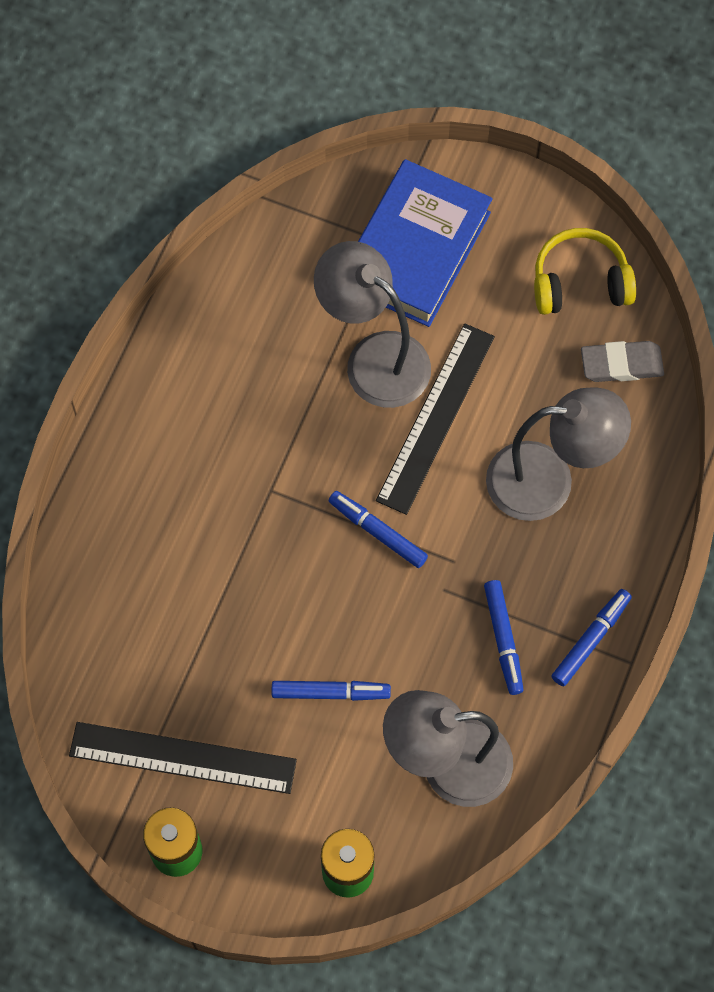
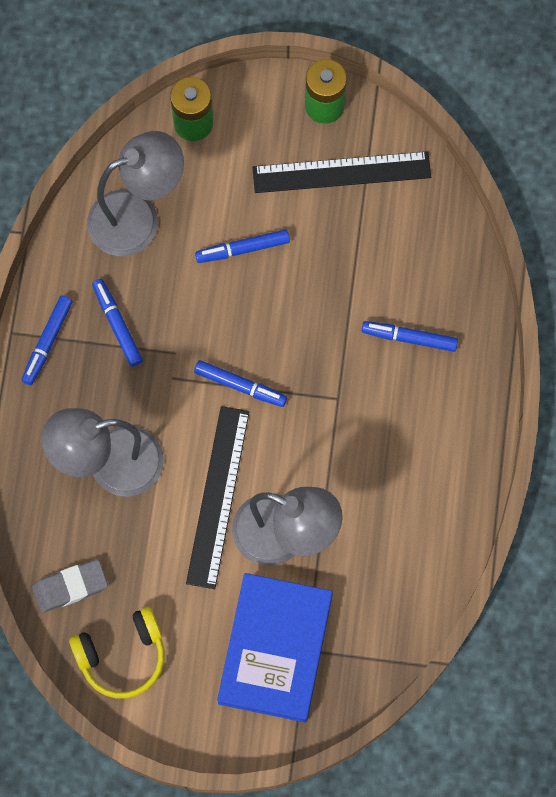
camera: 165 degrees right, 5 degrees up
none -> blue marker [361,321,458,352]

